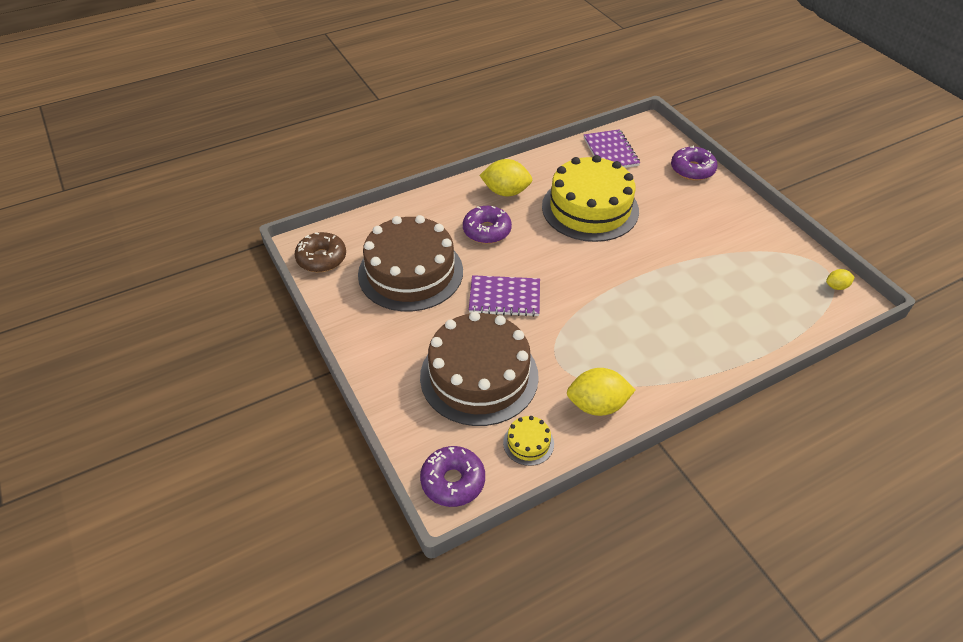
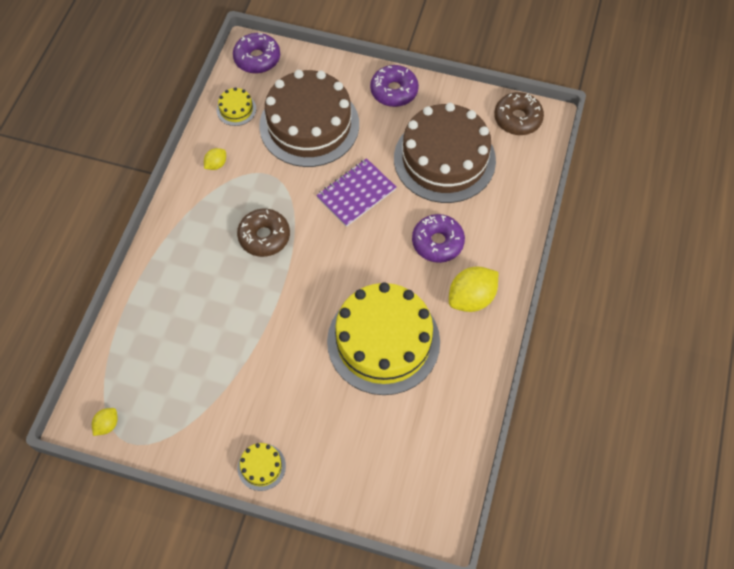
camera: 135 degrees right, 15 degrees up
yellow lemon [567,368,635,416] -> yellow lemon [204,148,226,170], size x0.51
purple notebook [584,129,640,168] -> none
purple donut [671,145,718,181] -> purple donut moved to [370,65,419,107]
none -> brown donut [237,209,290,257]
none -> yellow cake [238,443,286,491]

